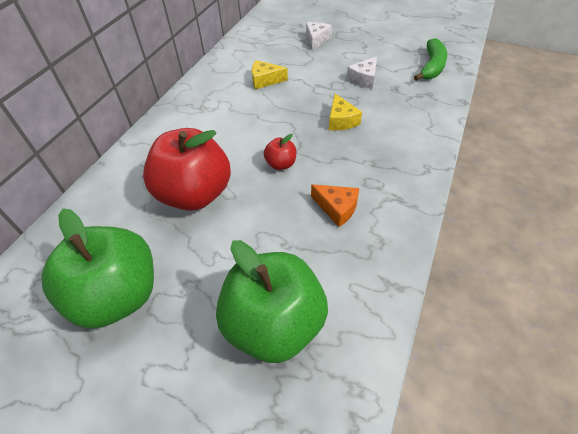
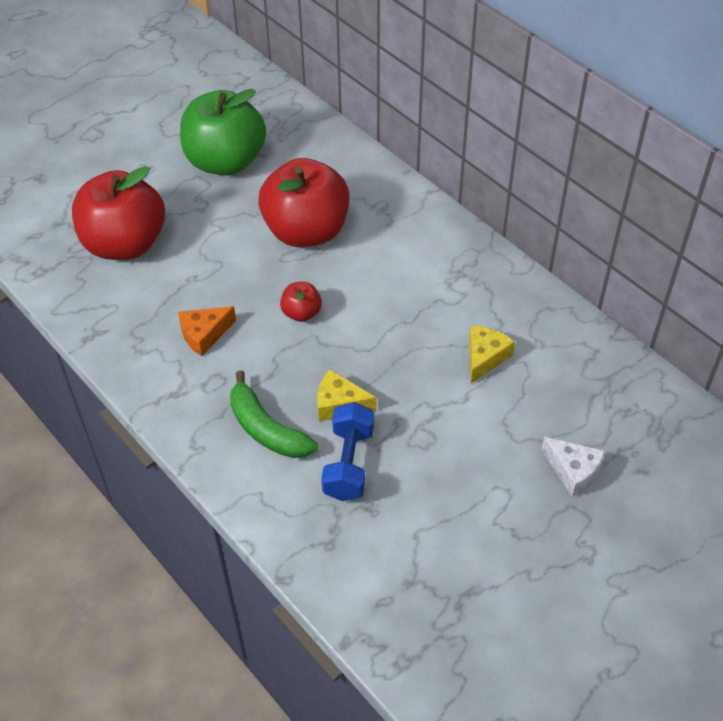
camera: 115 degrees right, 0 degrees up
green apple [216,240,328,363] -> red apple [72,166,165,260]
white cheese [347,56,377,89] -> none
green banana [414,38,447,81] -> green banana moved to [230,371,318,458]
none -> blue dumbbell [321,402,374,501]

